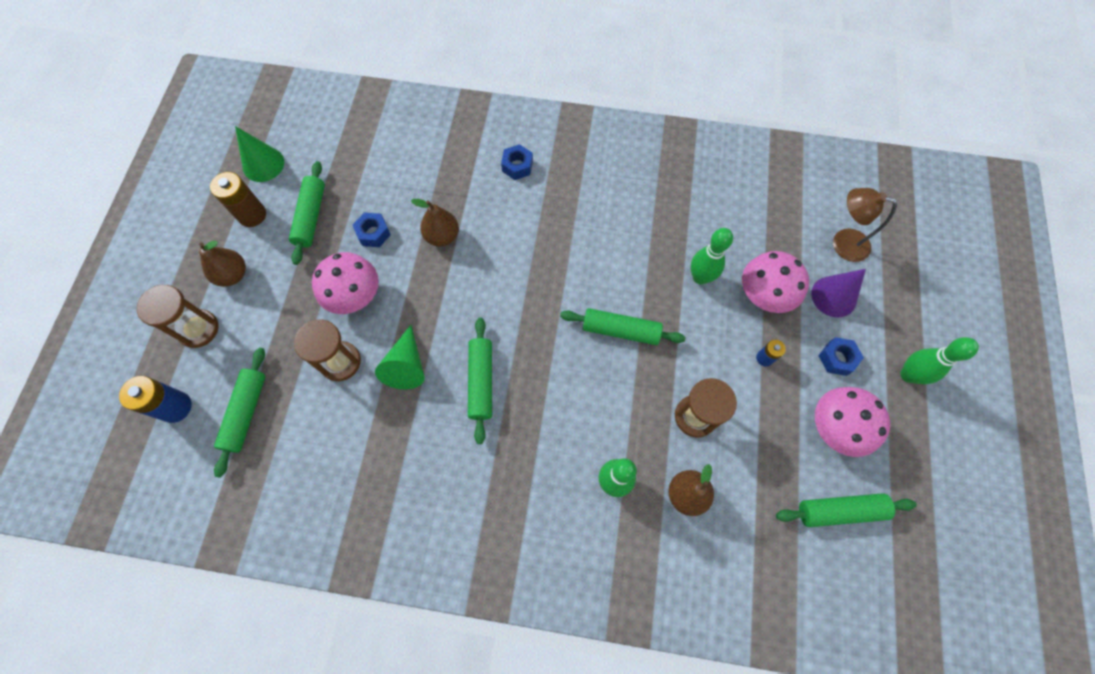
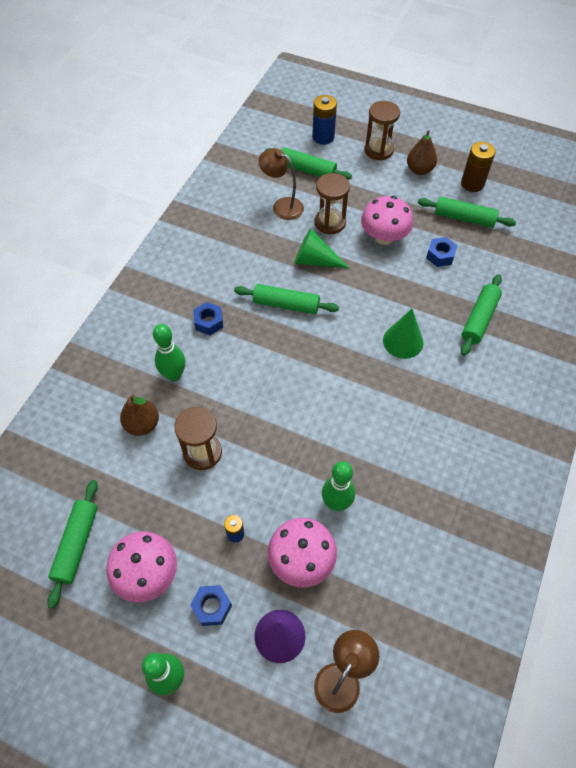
camera: 105 degrees right, 10 degrees down
green cone [235,126,284,182] -> green cone moved to [383,309,423,359]
brown pear [411,199,459,246] -> none
blue nut [501,144,533,180] -> blue nut moved to [193,302,223,335]
green rolling pin [560,308,686,345] -> green rolling pin moved to [461,274,502,356]
none -> brown lamp [258,148,304,220]

